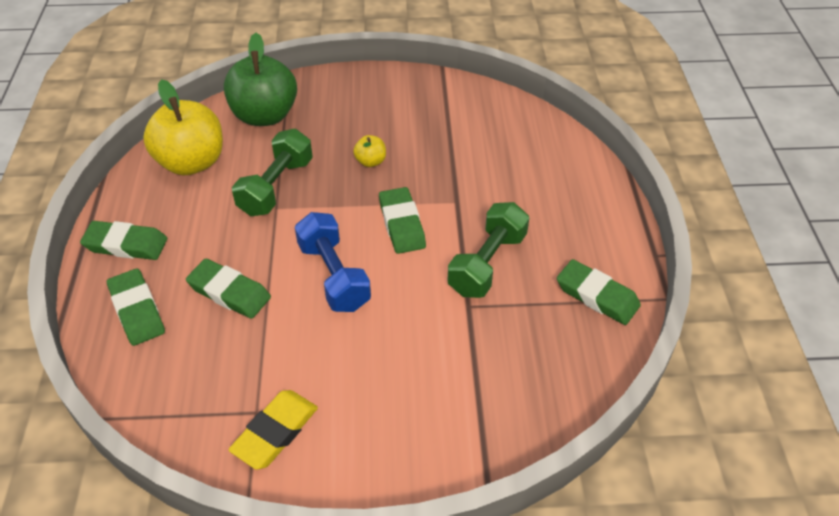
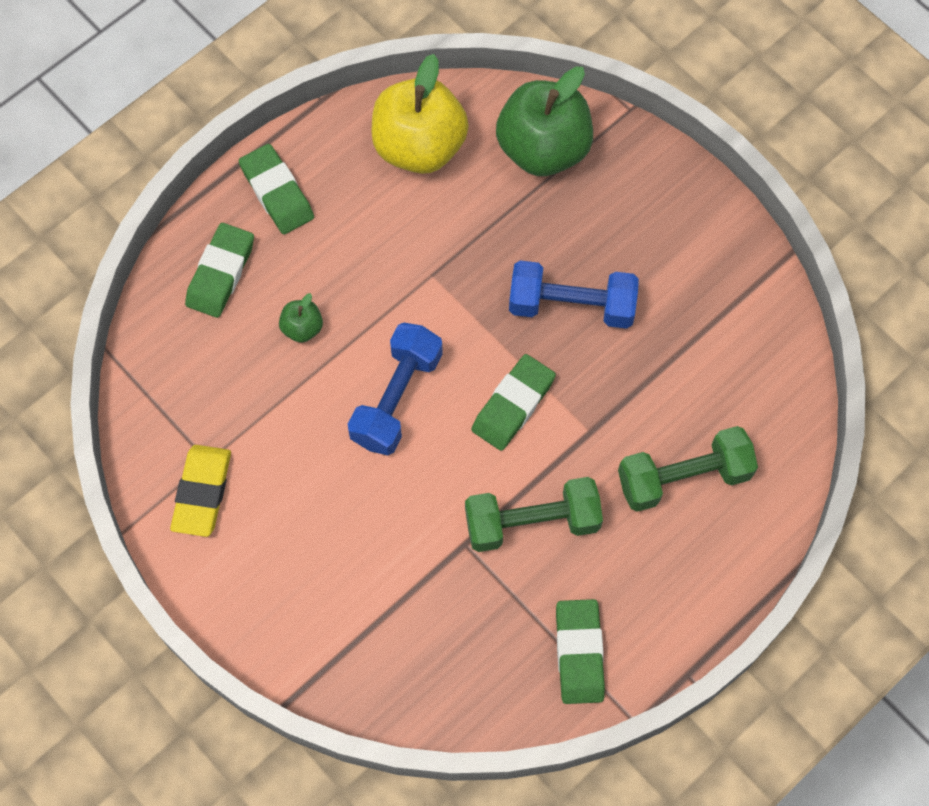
camera: 50 degrees right, 20 degrees up
green eraser [186,258,271,319] -> green apple [279,293,323,343]
yellow eraser [228,390,318,470] -> yellow eraser turned 75 degrees counterclockwise [170,445,231,537]
green dumbbell [232,129,313,216] -> green dumbbell moved to [618,426,758,512]
yellow apple [353,135,386,167] -> blue dumbbell [509,260,639,329]

